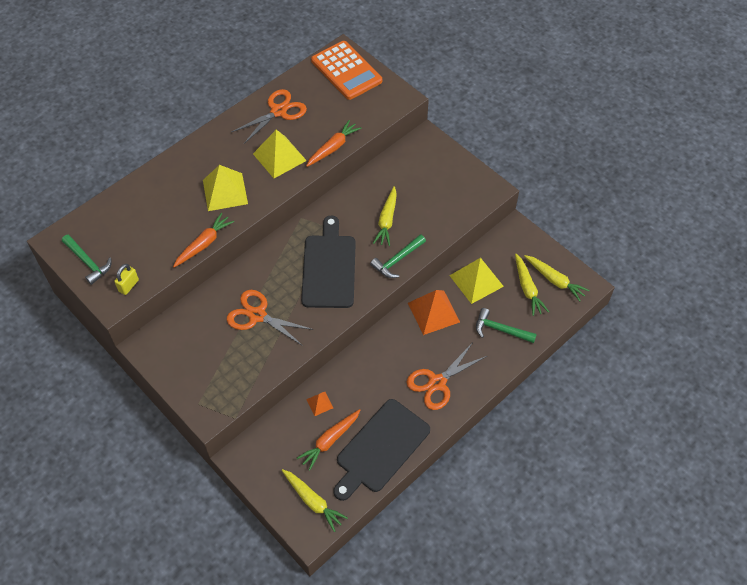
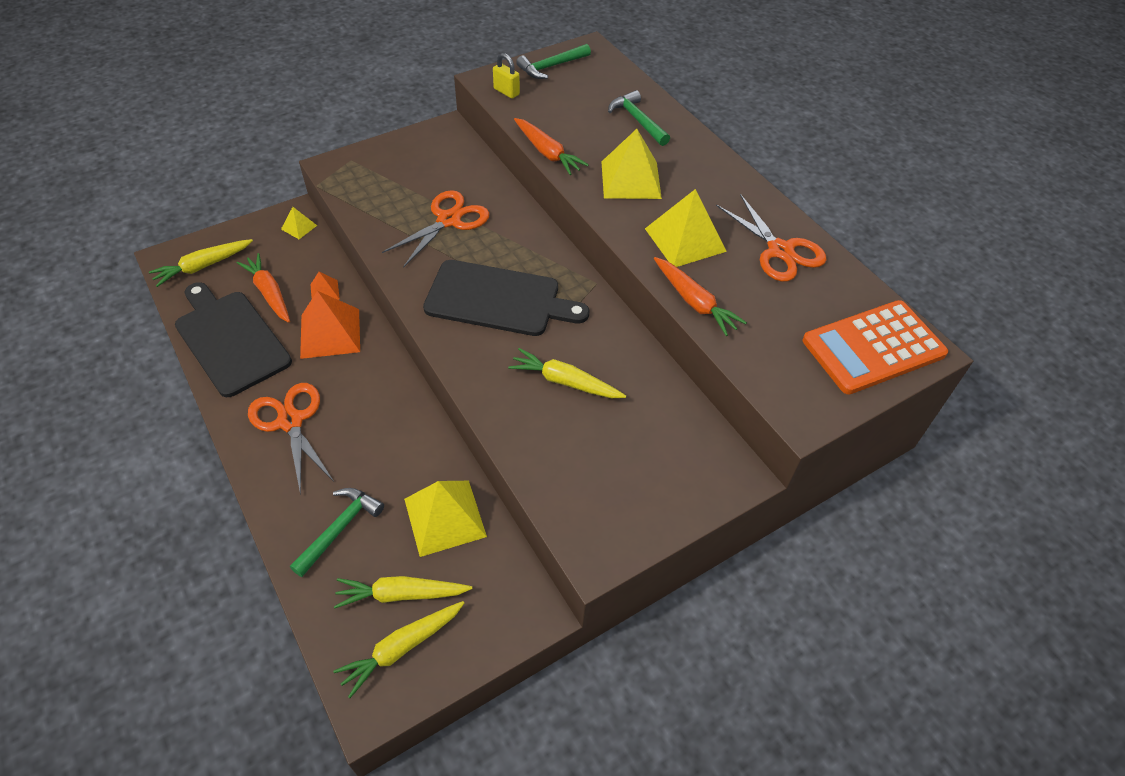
camera: 100 degrees right, 5 degrees down
green hammer [370,234,426,278] -> green hammer moved to [608,90,670,146]
orange pyramid [408,290,460,335] -> orange pyramid moved to [300,291,360,359]
none -> yellow pyramid [281,207,317,239]

